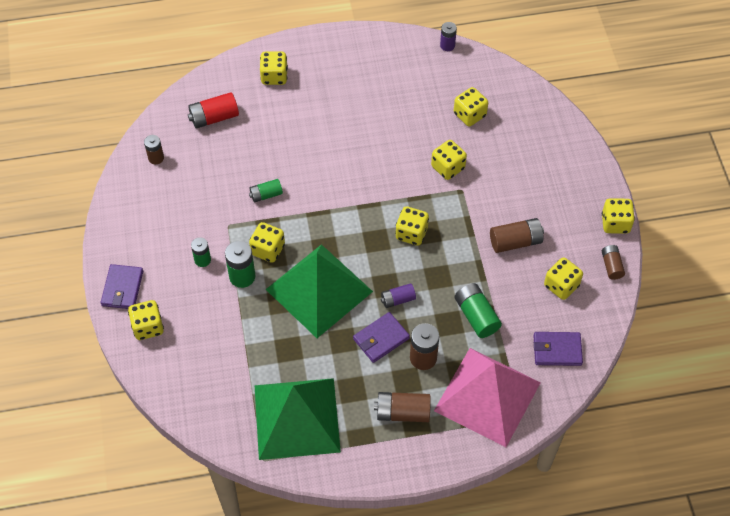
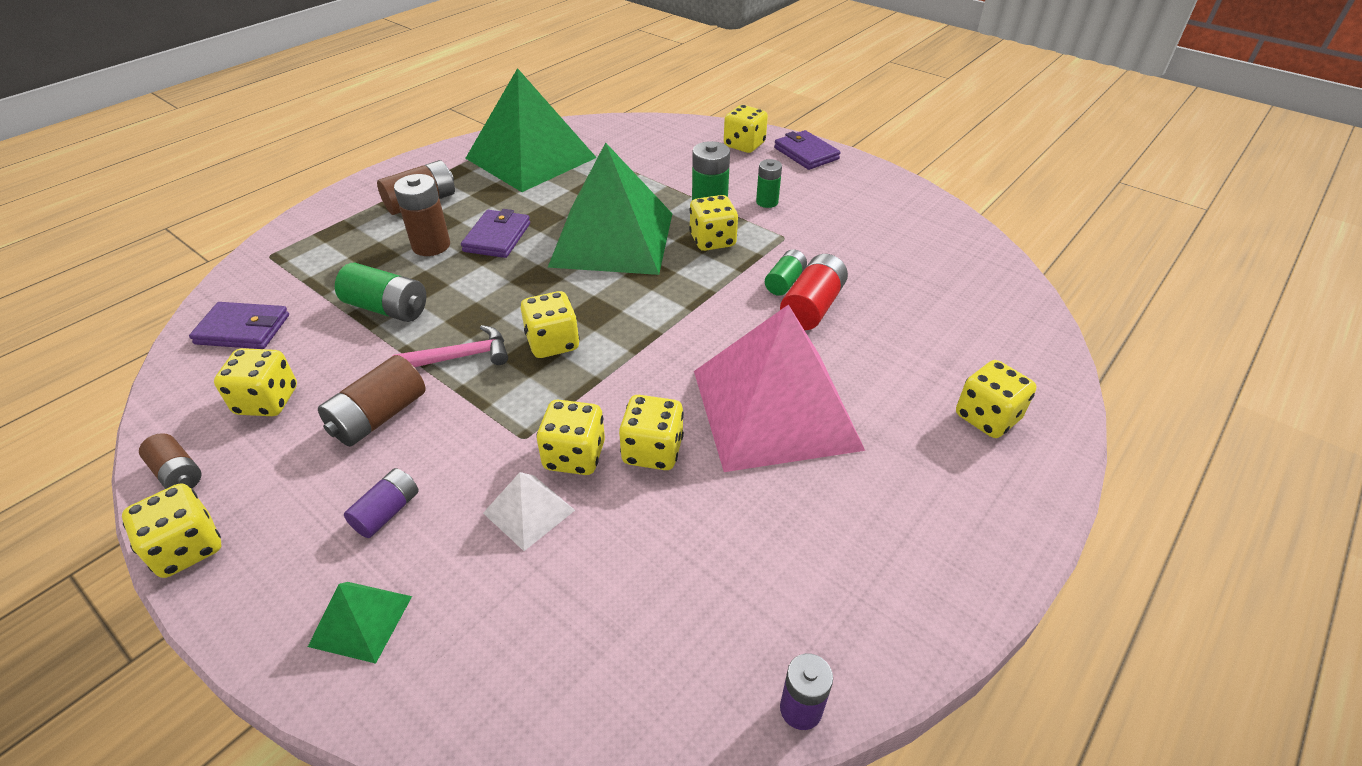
camera: 140 degrees right, 15 degrees down
brown battery [144,135,164,164] -> none
red battery [188,92,239,129] -> red battery moved to [780,254,848,330]
purple battery [381,283,416,308] -> purple battery moved to [344,468,419,538]
pink pyramid [434,348,541,447] -> pink pyramid moved to [694,304,865,472]
yellow dice [454,87,488,126] -> yellow dice moved to [619,395,684,470]
purple wallet [533,332,583,366] -> purple wallet turned 45 degrees clockwise [189,302,289,349]
none -> green pyramid [308,582,412,664]
none -> pink hammer [392,325,508,367]
none -> white pyramid [483,472,575,551]

